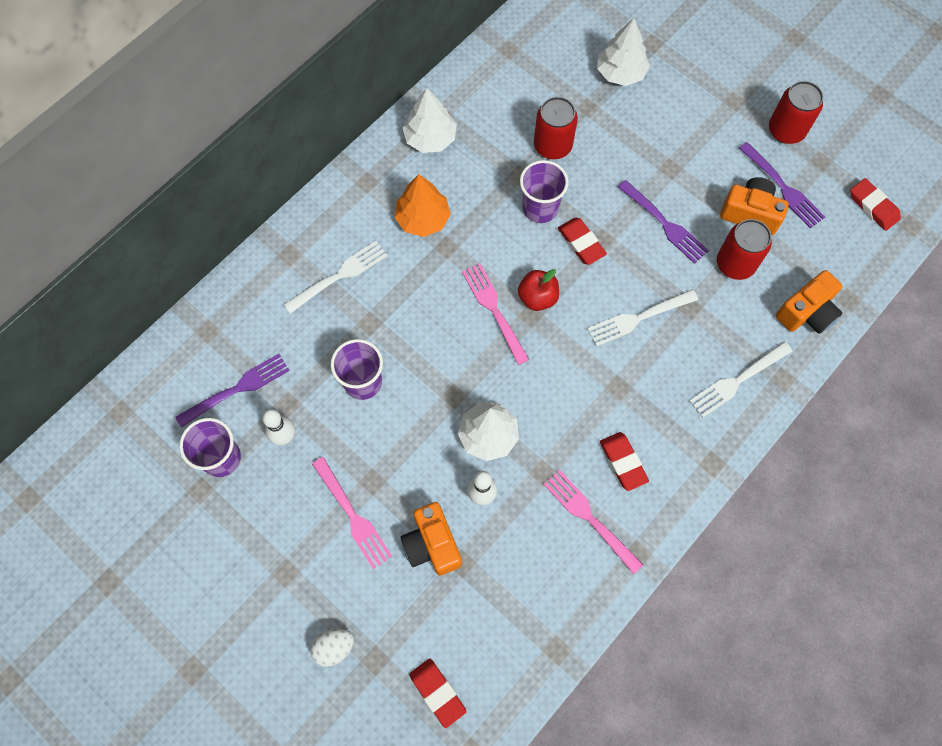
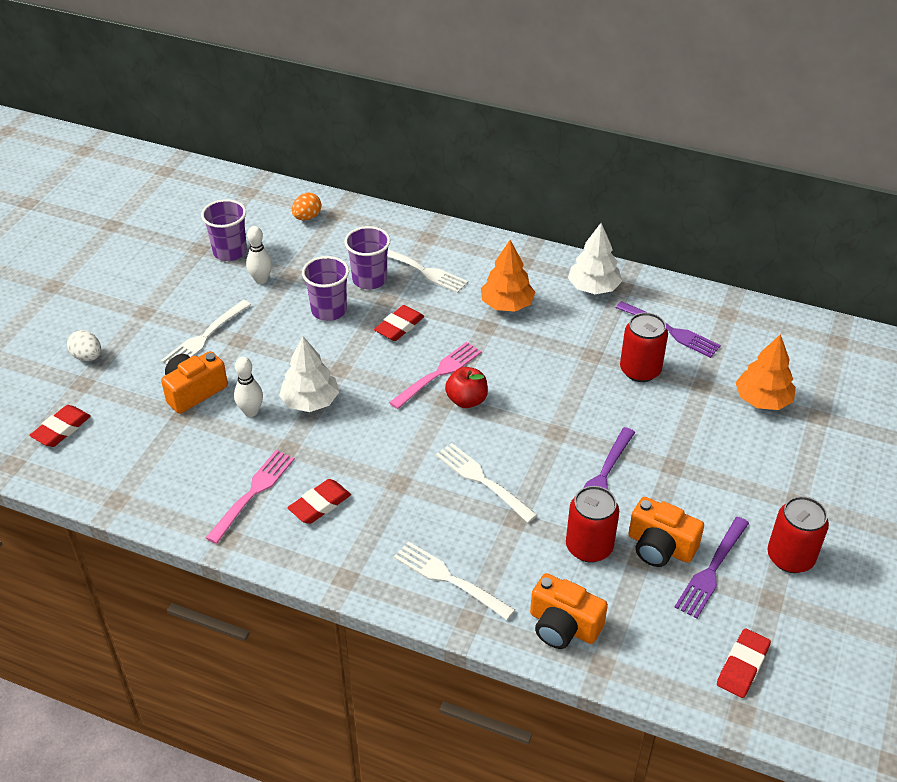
camera: 70 degrees right, 25 degrees down
purple fork [175,354,290,428] -> purple fork moved to [616,301,721,358]
pink fork [312,457,392,569] -> white fork [161,300,251,365]
purple cup [520,160,568,223] -> purple cup moved to [344,226,390,289]
red eraser [558,218,607,265] -> red eraser moved to [374,305,424,341]
white tree [597,18,650,86] -> orange tree [735,334,796,410]
orange camera [720,177,789,235] -> orange camera turned 120 degrees clockwise [628,497,704,567]
none -> orange egg [292,192,321,220]

